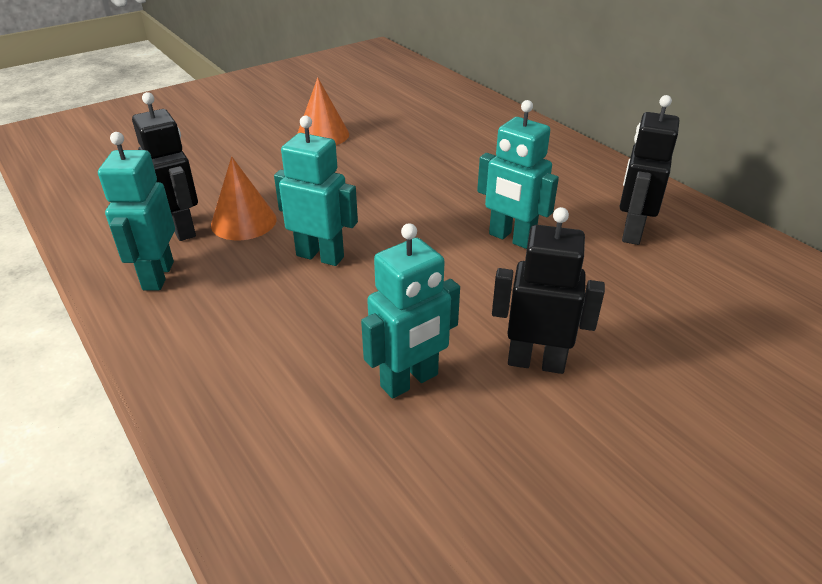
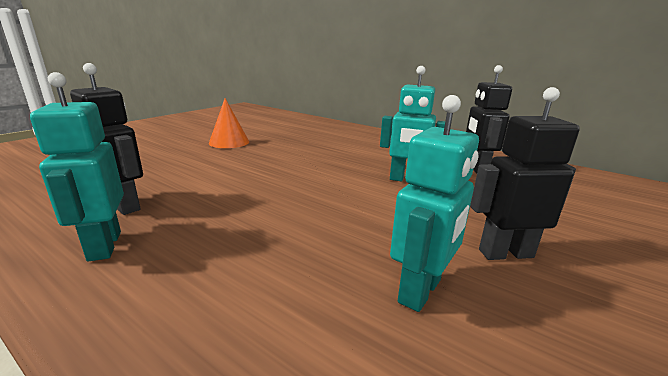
camera: 20 degrees left, 15 degrees down
orange cone [211,157,277,240] -> none
turquoise robot [274,116,358,266] -> none

